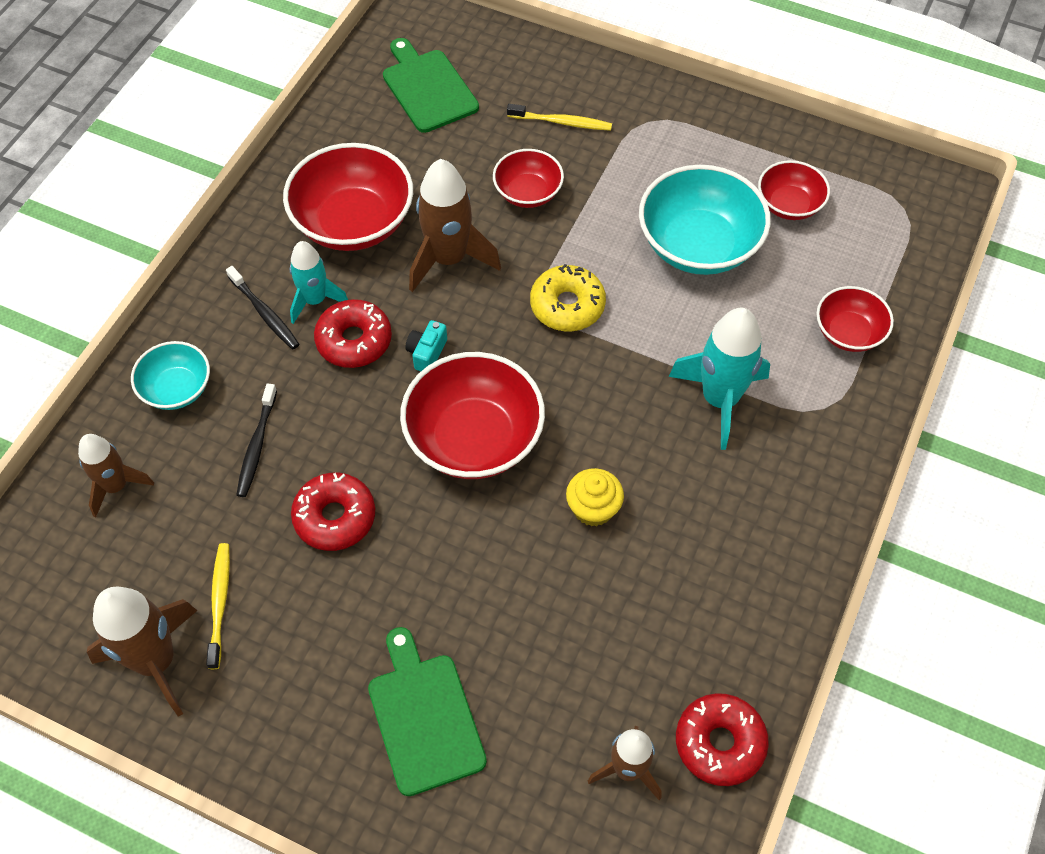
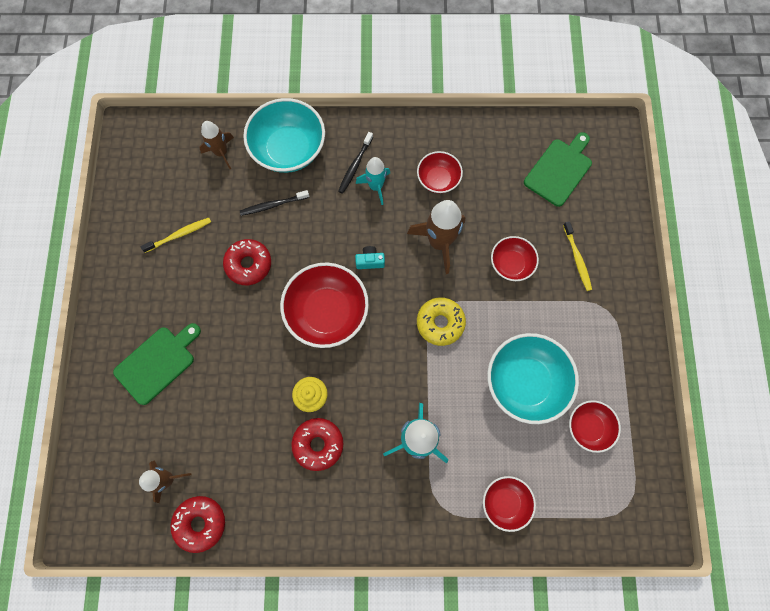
camera: 65 degrees right, 15 degrees up
brown rocket [87,586,197,717] -> none
turquoise bowl [131,341,210,410] -> turquoise bowl [243,98,325,173], size x1.77
red bowl [283,143,413,251] -> red bowl [417,151,463,194], size x0.56
red donut [314,299,392,368] -> red donut moved to [291,418,343,471]

